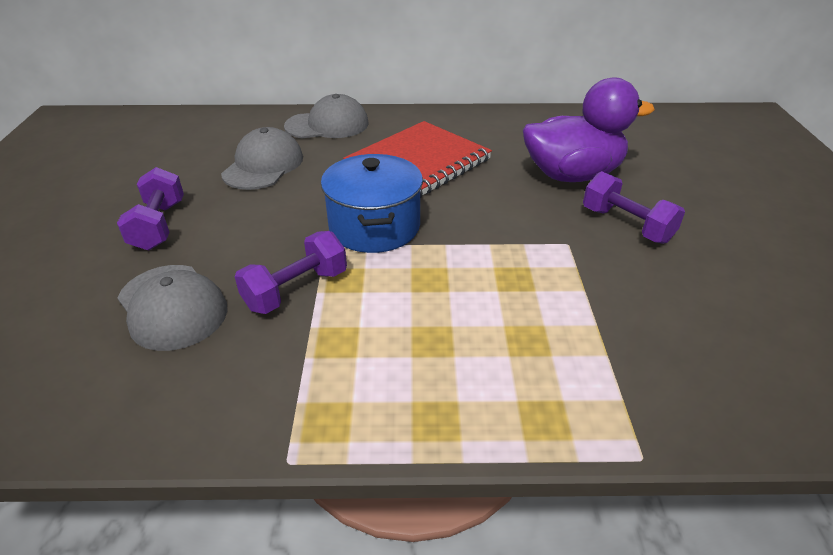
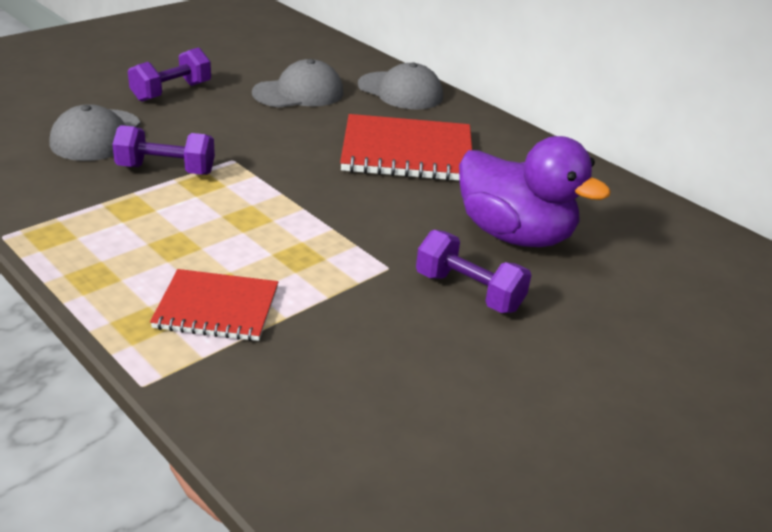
camera: 45 degrees right, 5 degrees down
blue pot [321,154,423,253] -> none
purple dumbbell [583,171,685,244] -> purple dumbbell turned 60 degrees counterclockwise [416,230,531,313]
none -> red notebook [150,269,278,341]

